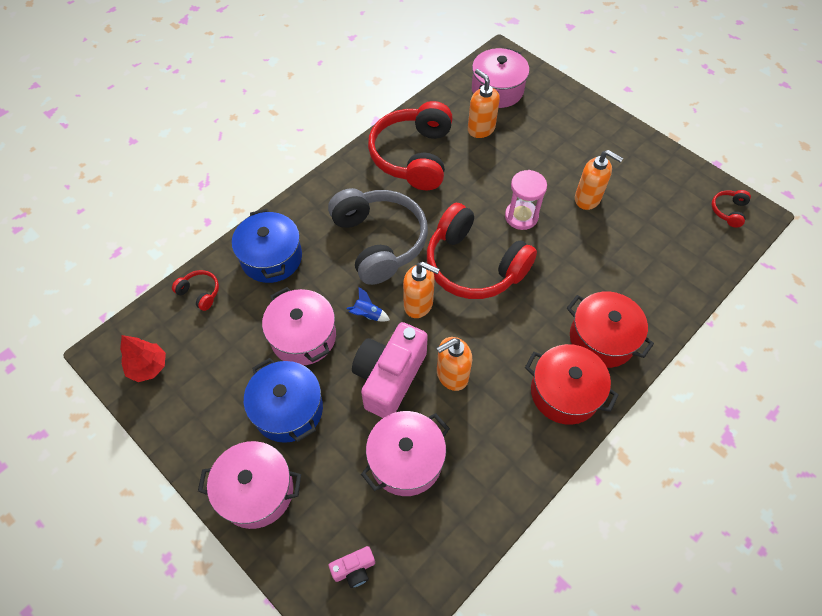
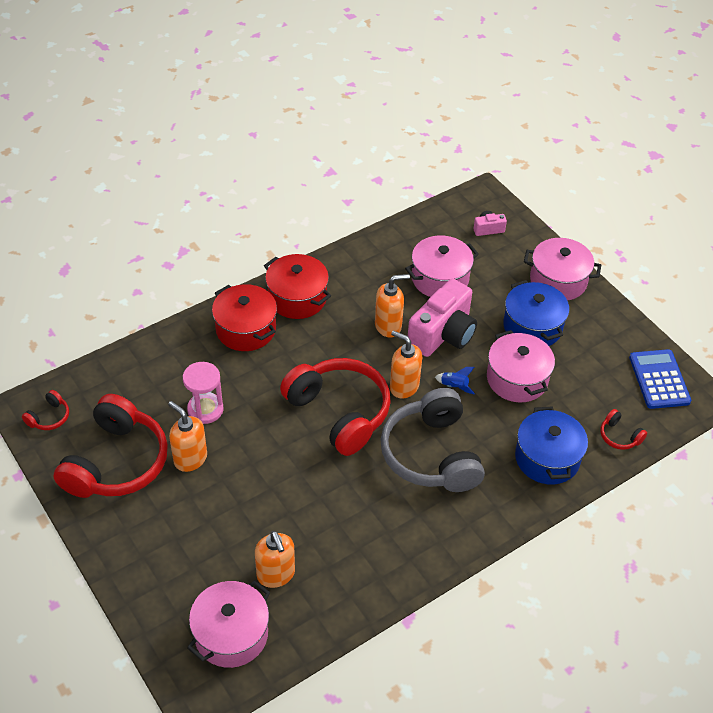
camera: 170 degrees left, 10 degrees down
red tree [120,335,166,382] -> blue calculator [629,349,692,409]
red headphones [368,101,453,190] -> red headphones moved to [53,394,168,498]
pink hourglass [505,170,547,230] -> pink hourglass moved to [183,362,224,424]

